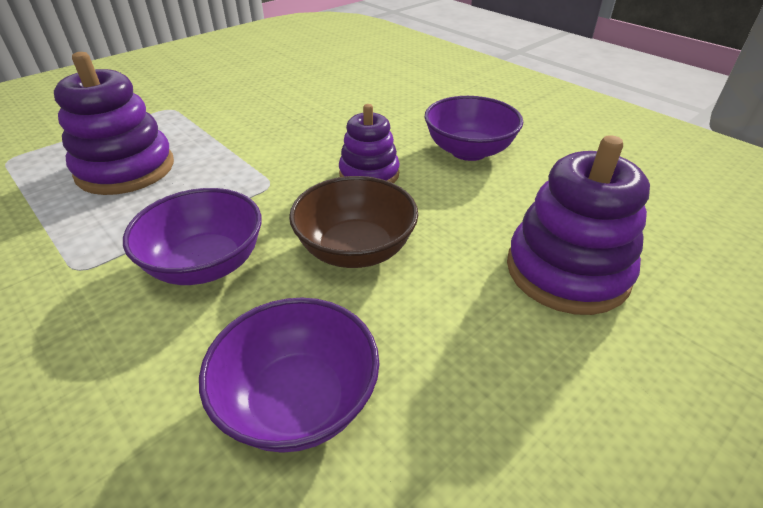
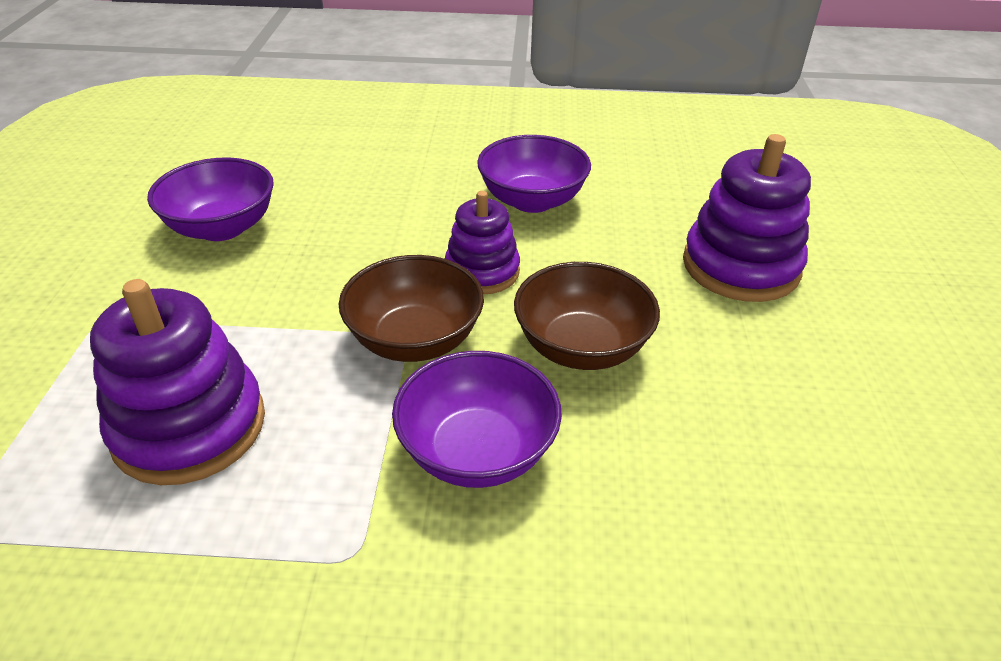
camera: 45 degrees left, 0 degrees up
purple bowl [199,298,379,453] -> purple bowl moved to [147,157,274,241]
none -> brown bowl [339,255,484,362]

